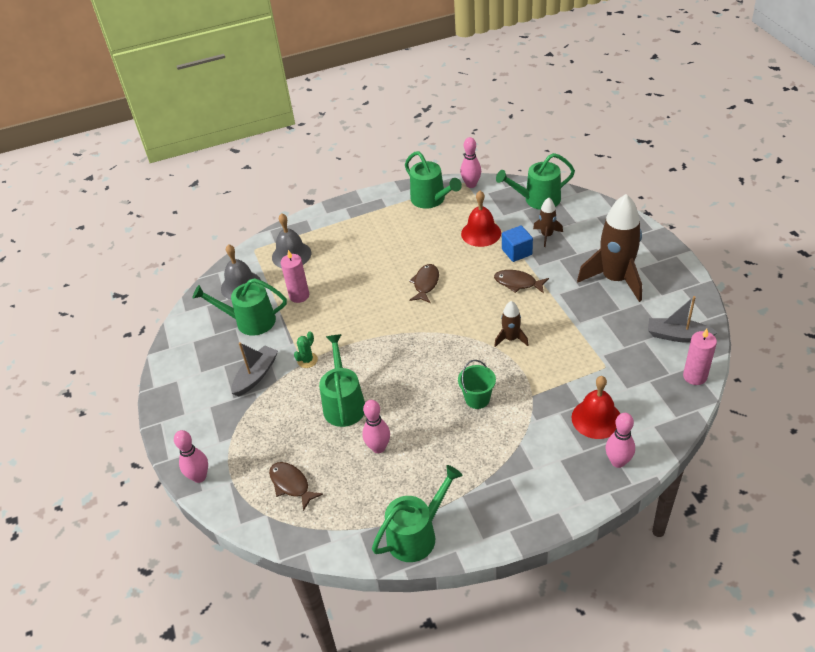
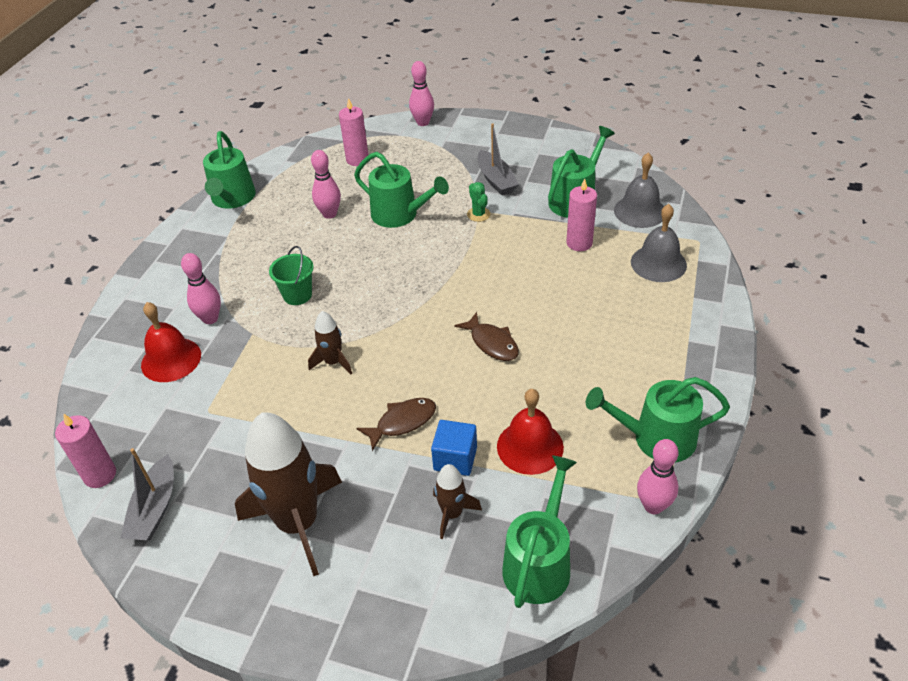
camera: 125 degrees right, 0 degrees up
brown fish [269,462,323,511] -> pink candle [339,98,369,166]
pink bowling pin [606,413,635,468] -> pink bowling pin moved to [181,253,221,324]
grey boat [648,296,718,343] -> grey boat turned 135 degrees clockwise [120,448,174,540]

